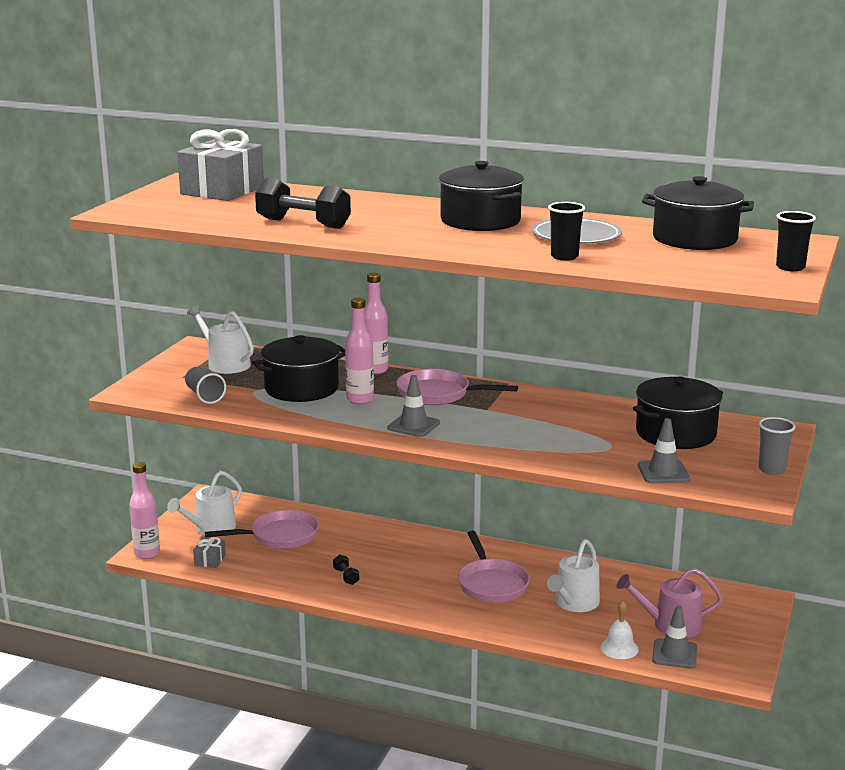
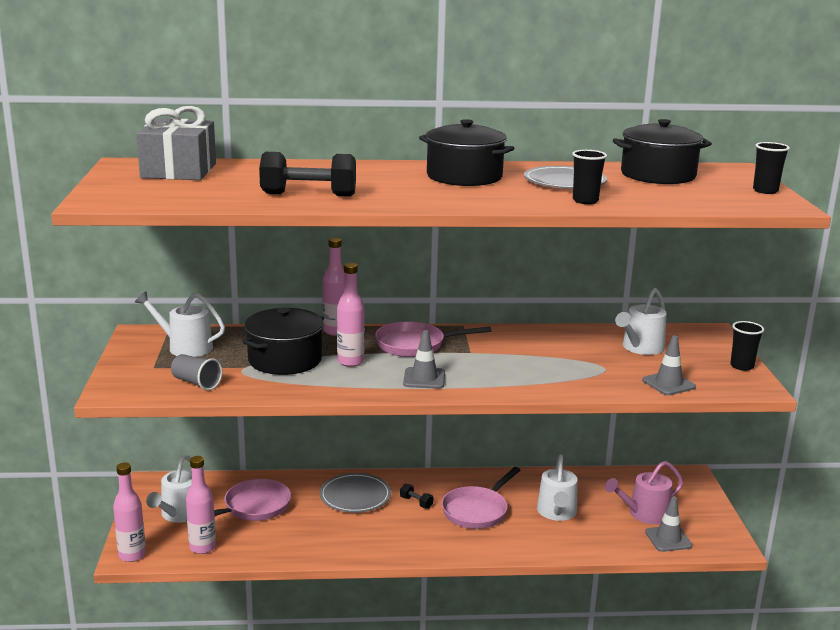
camera: 25 degrees left, 0 degrees up
grey gift [193,537,226,568] -> pink bottle [186,456,216,554]
black dumbbell [333,555,359,585] -> black dumbbell moved to [400,484,433,509]
pink pan [458,531,530,603] -> pink pan turned 75 degrees clockwise [441,467,520,529]
white bell [601,601,639,659] -> none
black pot [633,377,723,449] -> white watering can [615,288,667,355]
grey cup [758,417,795,475] -> black cup [730,321,764,371]
none -> grey plate [319,473,391,513]

